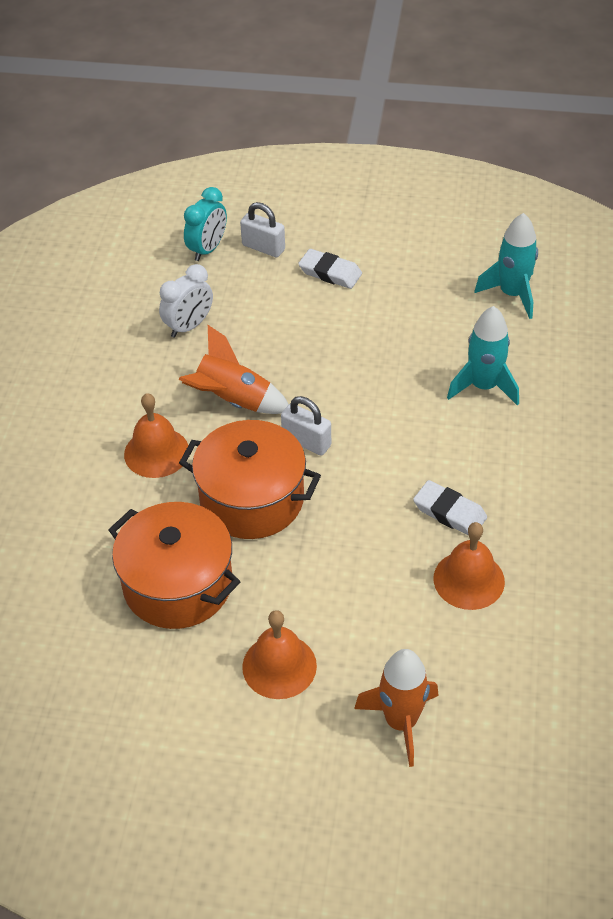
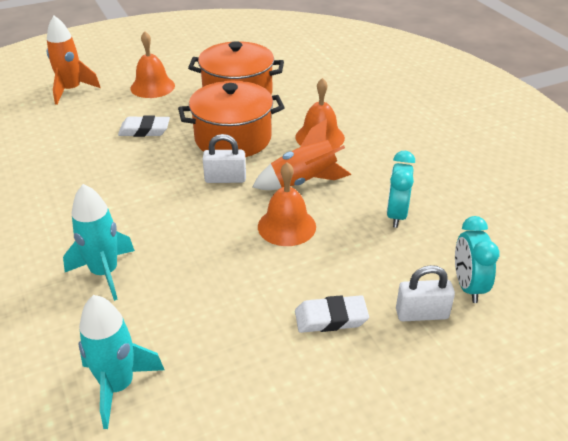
camera: 145 degrees right, 10 degrees down
white clock [159,264,213,338] -> turquoise clock [387,151,415,228]
white eraser [413,480,487,536] -> white eraser moved to [118,115,170,137]
orange bell [434,522,505,610] -> orange bell moved to [258,162,316,246]

